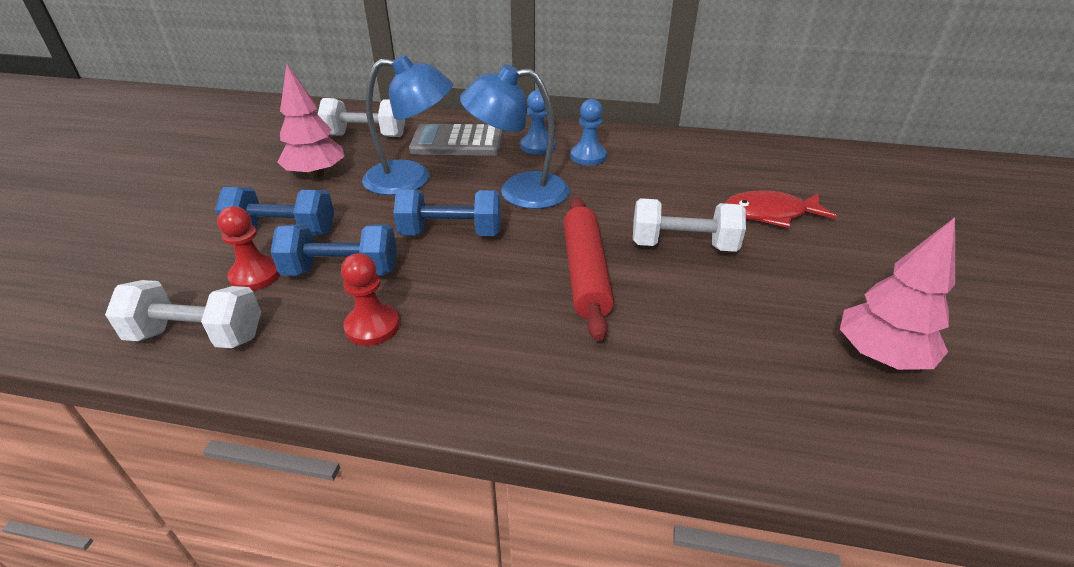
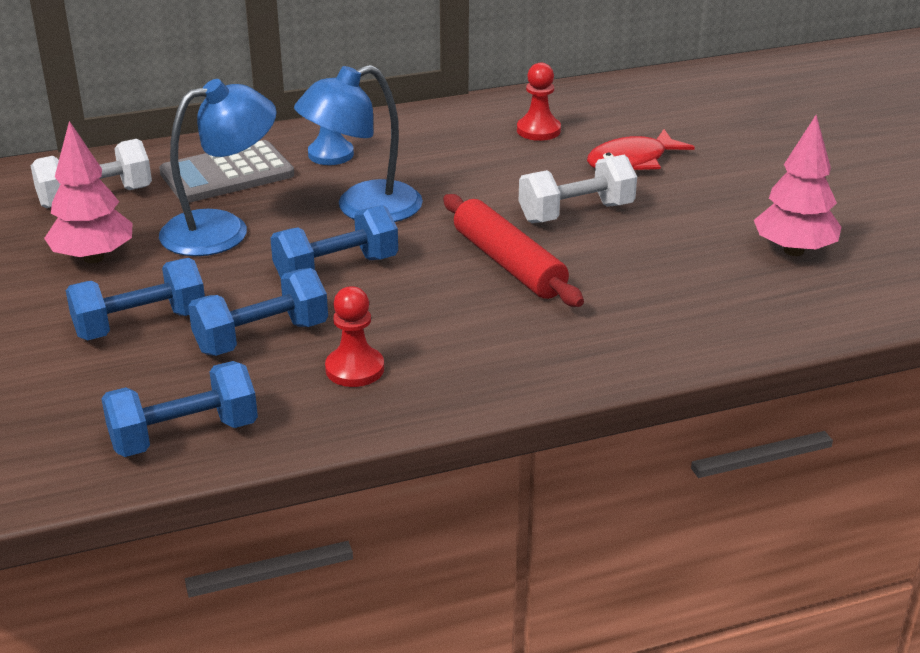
camera: 30 degrees left, 5 degrees down
white dumbbell [105,280,261,348] -> blue dumbbell [101,361,258,457]
red pawn [217,206,280,291] -> red pawn moved to [517,63,561,141]
blue pawn [571,99,607,166] -> none

